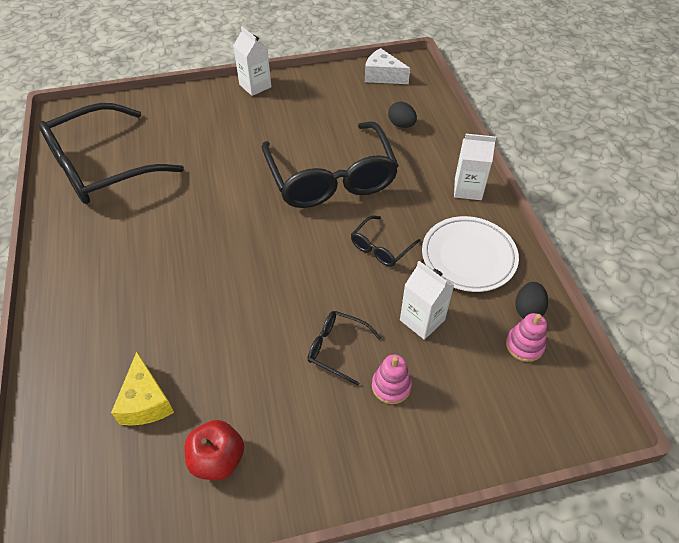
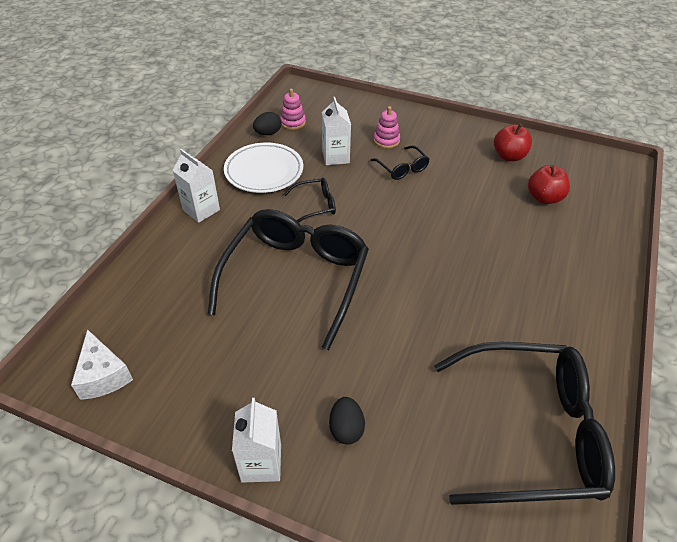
camera: 145 degrees left, 5 degrees down
yellow cheese [111,352,174,426] -> red apple [528,165,570,204]
black egg [388,102,417,128] -> black egg moved to [329,397,365,445]

